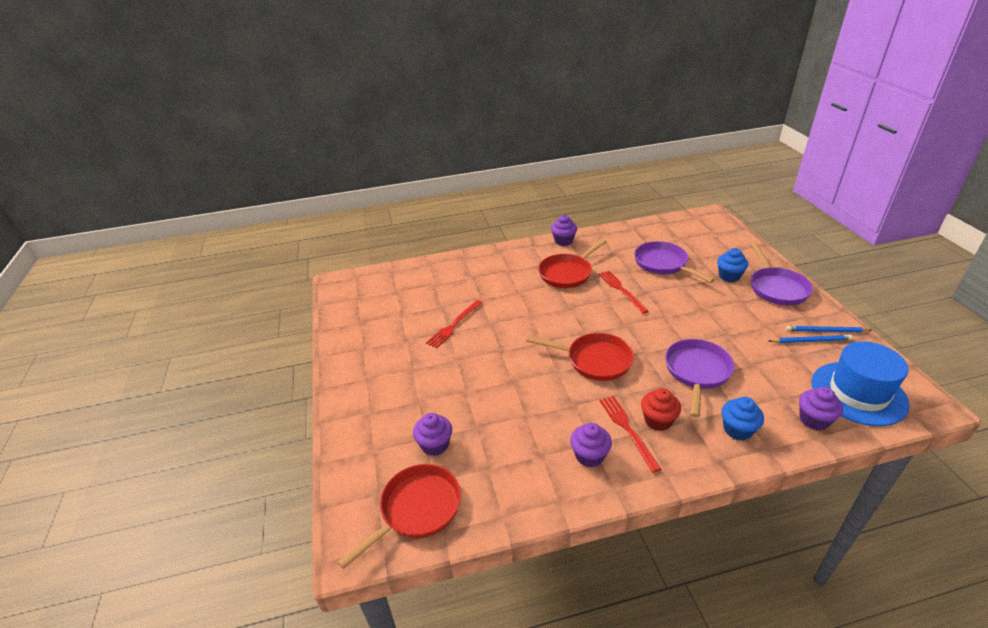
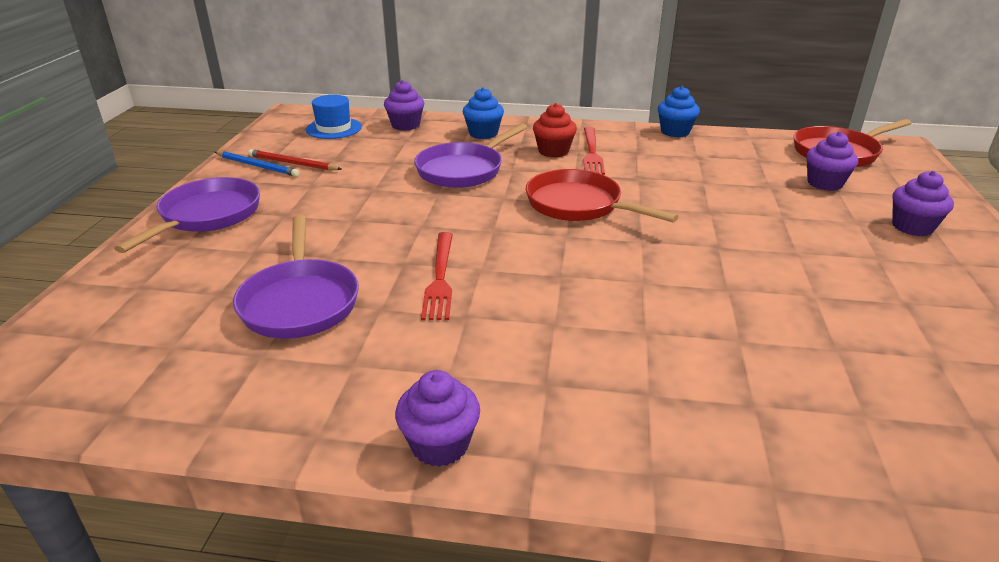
camera: 160 degrees left, 5 degrees down
red fork [426,300,482,348] -> none
red pan [538,239,607,288] -> none
purple cupcake [570,423,612,467] -> purple cupcake moved to [892,171,954,236]
blue cupcake [717,248,748,282] -> blue cupcake moved to [658,86,700,137]
blue pencil [769,335,853,343] -> red pencil [248,149,342,171]
blue hat [812,341,909,426] -> blue hat [306,95,362,139], size x0.59

